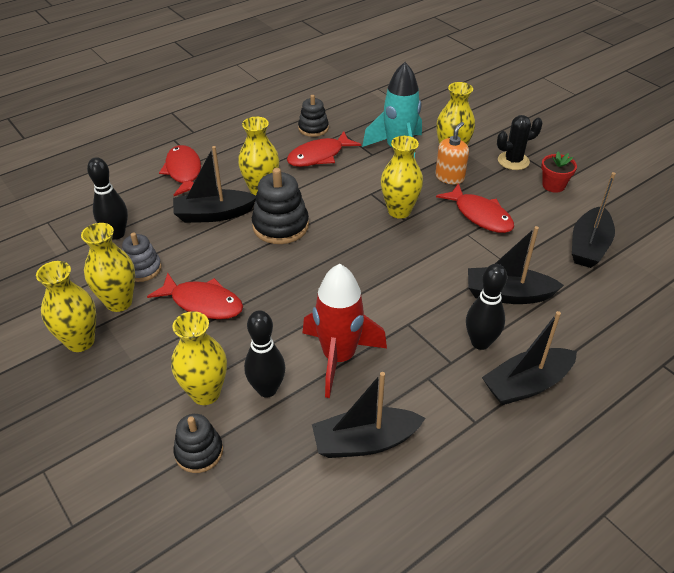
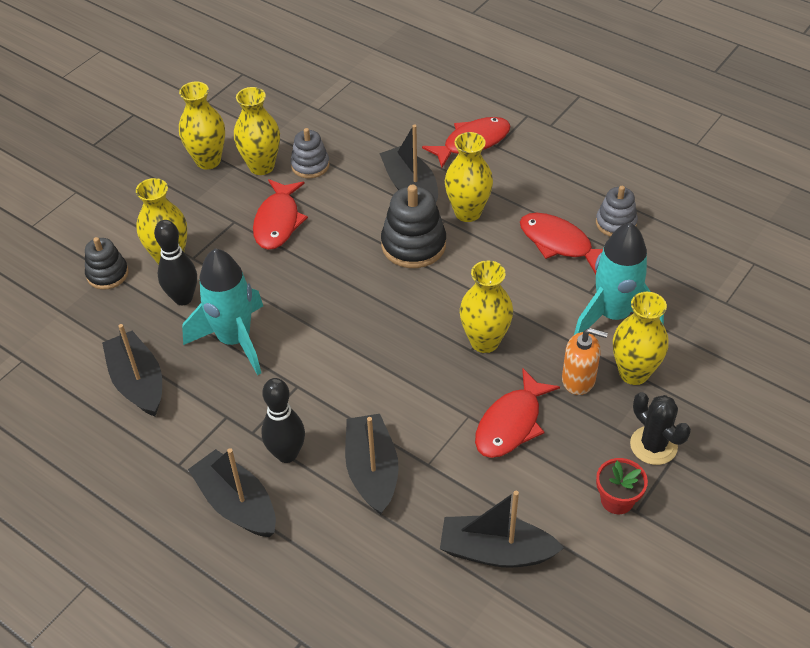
camera: 75 degrees right, 5 degrees up
black bowling pin [87,157,128,240] -> none
black stacking toy [298,95,329,137] -> grey stacking toy [596,186,638,237]
red rocket [302,264,387,398] -> turquoise rocket [182,248,263,375]

